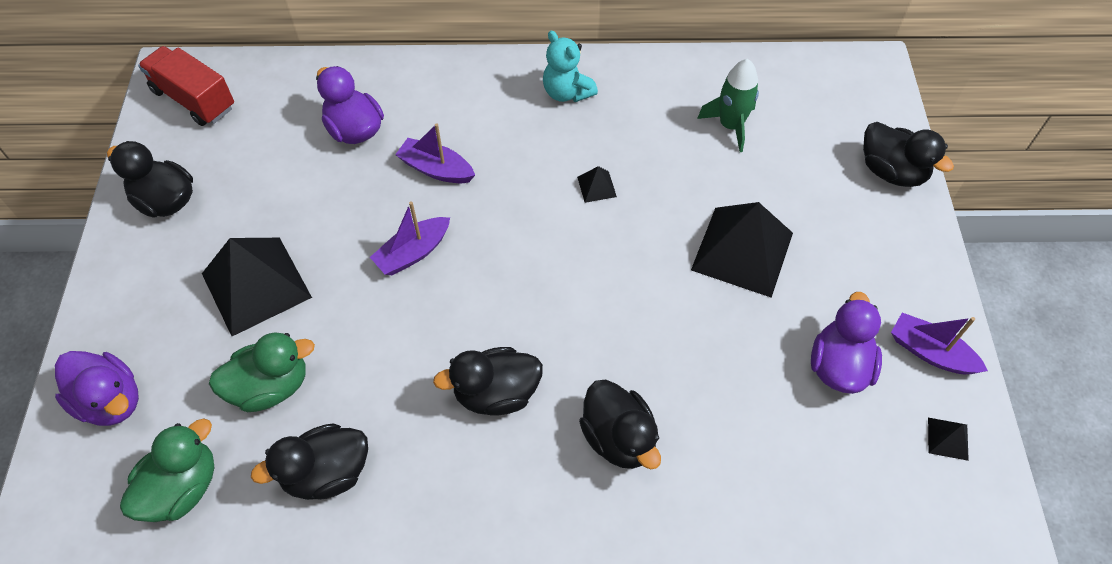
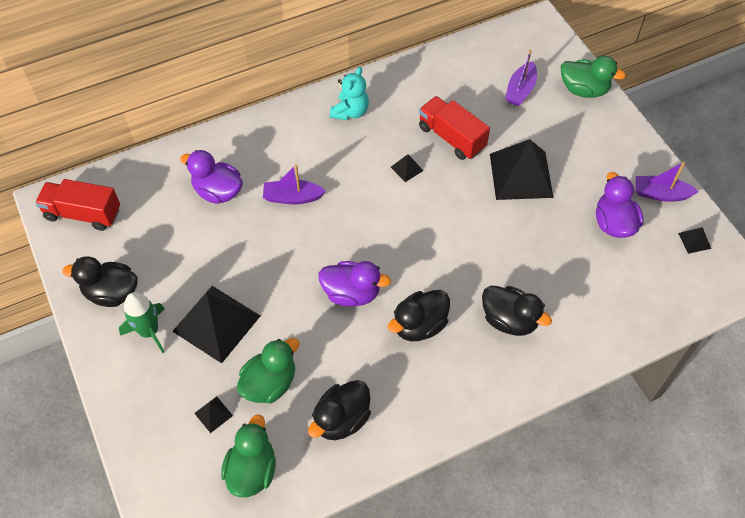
camera: 25 degrees left, 0 degrees up
purple duck [55,351,139,426] -> purple duck moved to [318,261,391,306]
purple boat [370,201,450,275] -> purple boat moved to [505,50,537,106]
turquoise teddy bear [543,31,598,102] -> turquoise teddy bear turned 90 degrees counterclockwise [330,67,369,120]
green rocket [697,59,759,152] -> green rocket moved to [119,292,165,353]
black duck [863,122,954,187] -> green duck [561,56,626,98]
none -> black pyramid [194,396,233,433]
none -> red truck [419,96,490,160]

